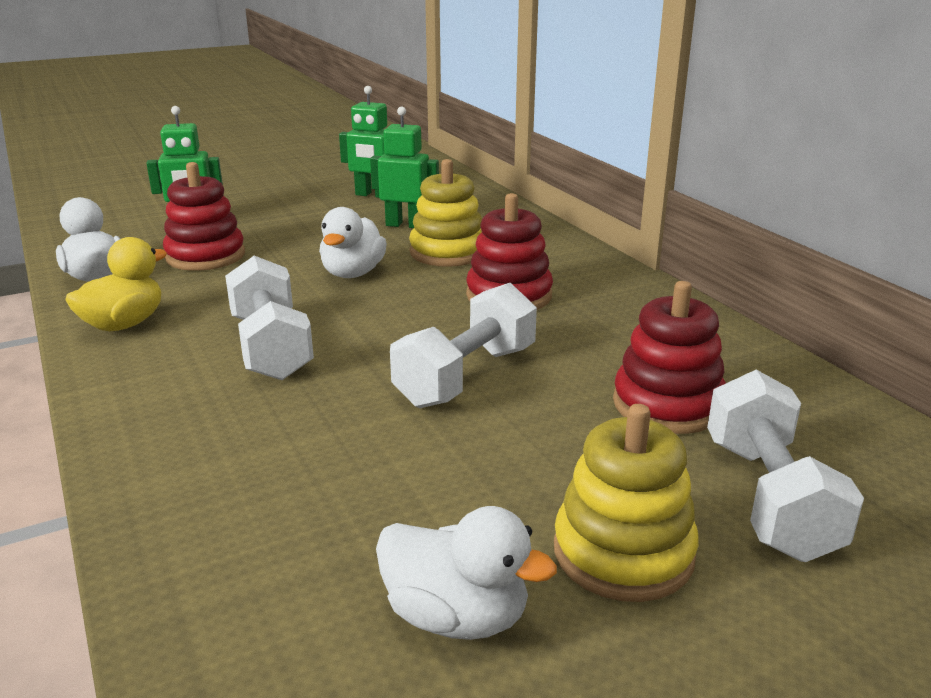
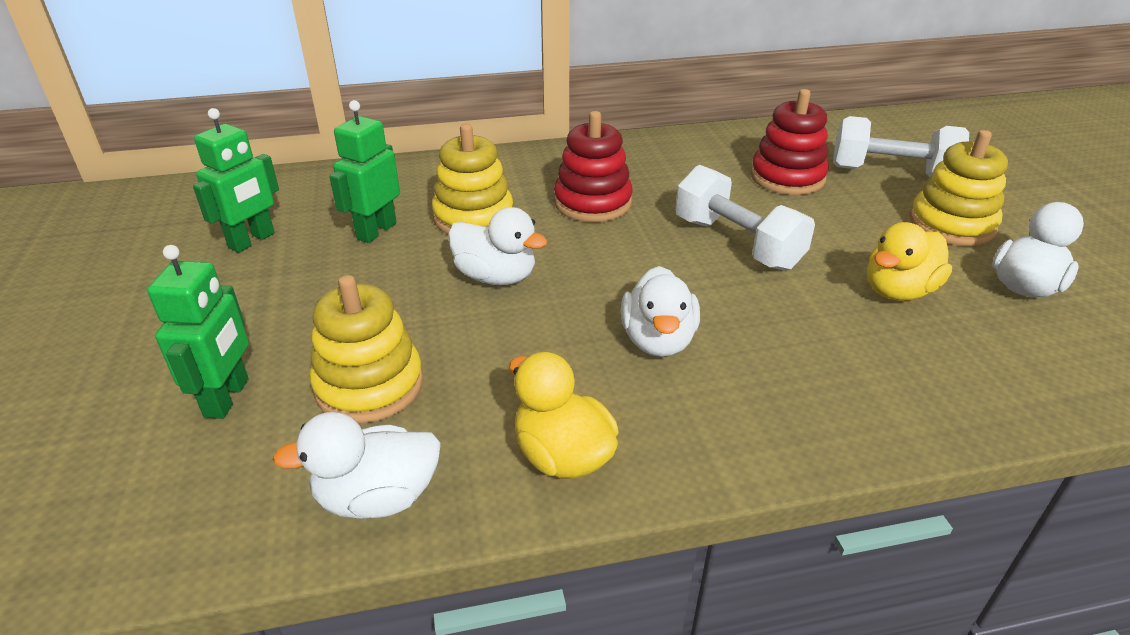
camera: 75 degrees left, 10 degrees up
red stacking toy [163,162,245,271] -> yellow stacking toy [310,275,423,423]
white dumbbell [225,256,314,380] -> white duck [621,266,700,357]
none -> yellow duck [867,222,952,301]

